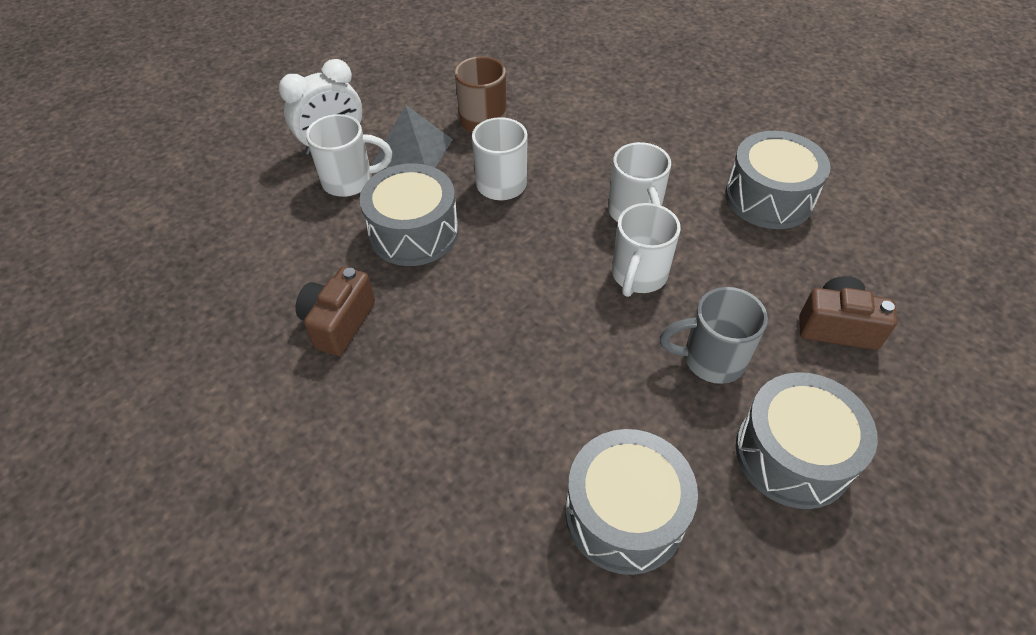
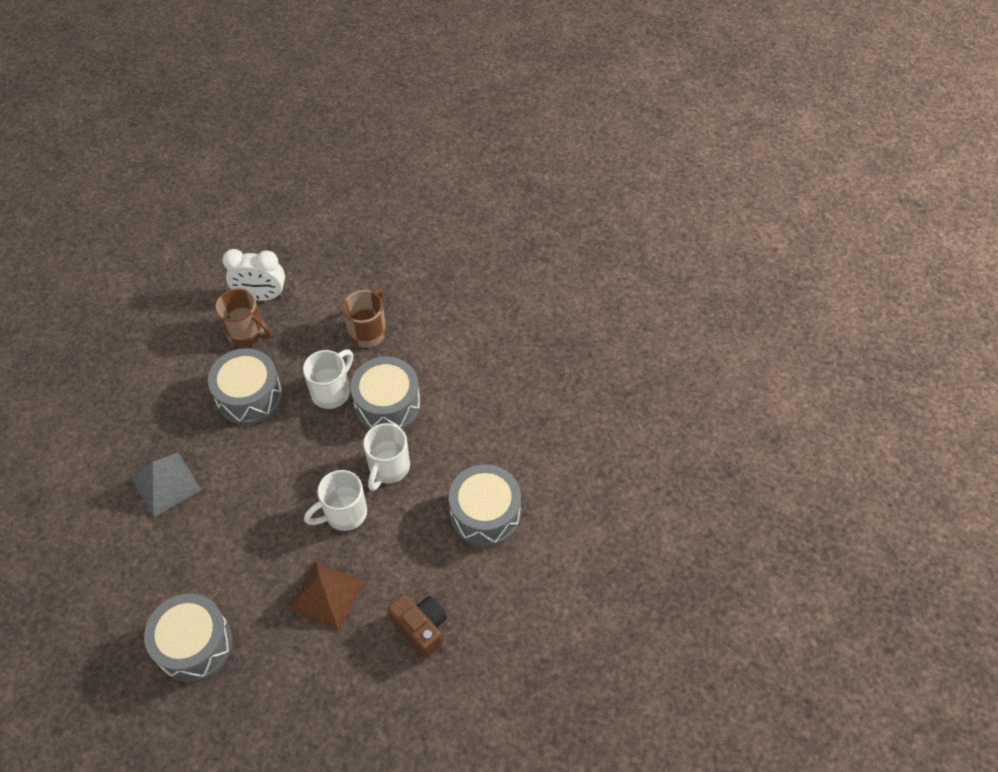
camera: 35 degrees right, 5 degrees up
brown camera [295,267,375,356] -> none
white mug [306,114,392,197] -> brown mug [215,288,272,346]
grey pyramid [372,104,453,168] -> grey pyramid moved to [131,452,201,517]
grey mug [660,287,768,384] -> brown pyramid [290,562,364,631]
grey drum [736,372,878,509] -> grey drum moved to [350,357,421,430]

